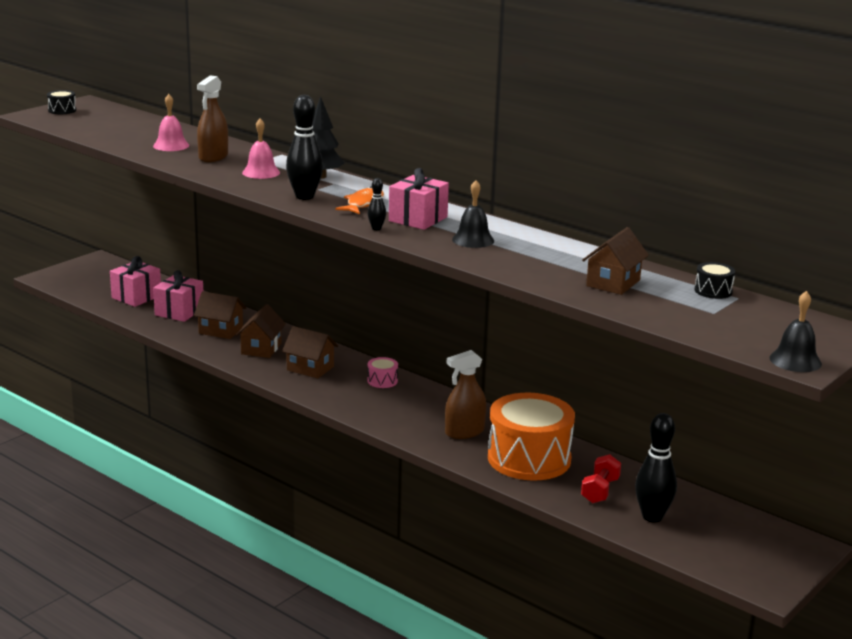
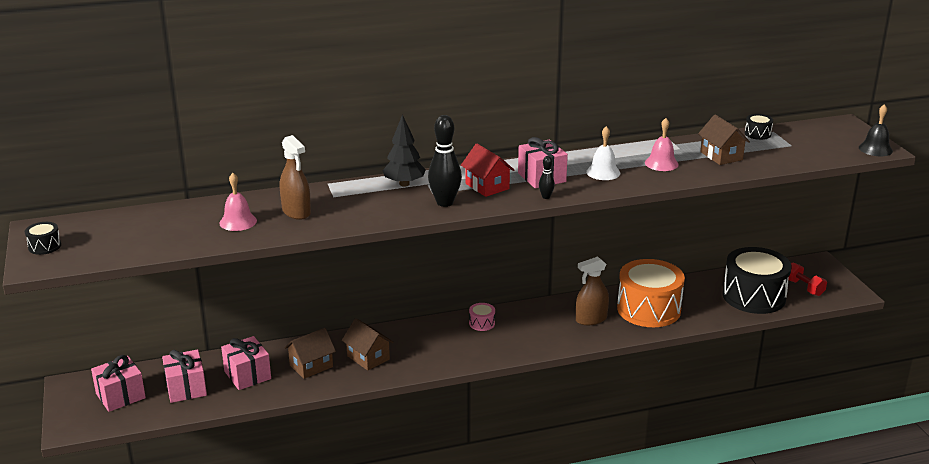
camera: 55 degrees left, 5 degrees up
pink bell [242,119,280,179] -> pink bell moved to [645,118,679,171]
brown house [282,326,338,378] -> none
orange fish [335,187,384,214] -> red house [461,144,514,197]
brown spray bottle [445,350,486,439] -> brown spray bottle turned 60 degrees clockwise [576,256,609,325]
black bell [452,180,494,248] -> white bell [586,126,620,180]
red dumbbell [581,454,621,503] -> red dumbbell moved to [788,262,827,296]
black bowling pin [635,413,677,523] -> black drum [722,247,792,314]
none -> pink gift [91,355,146,412]

